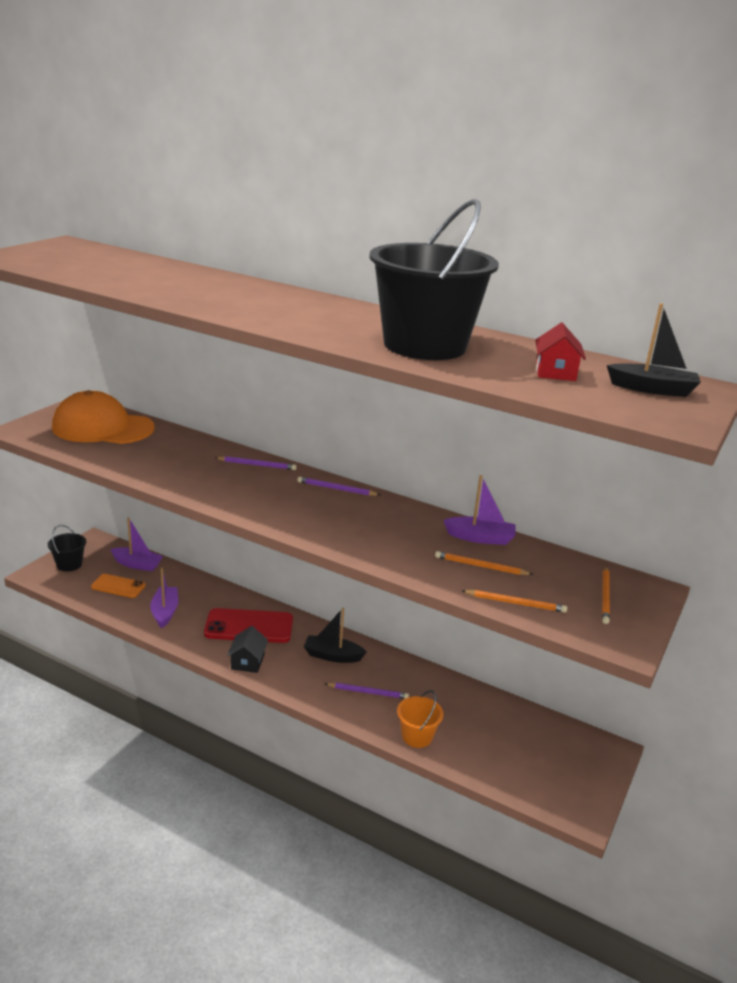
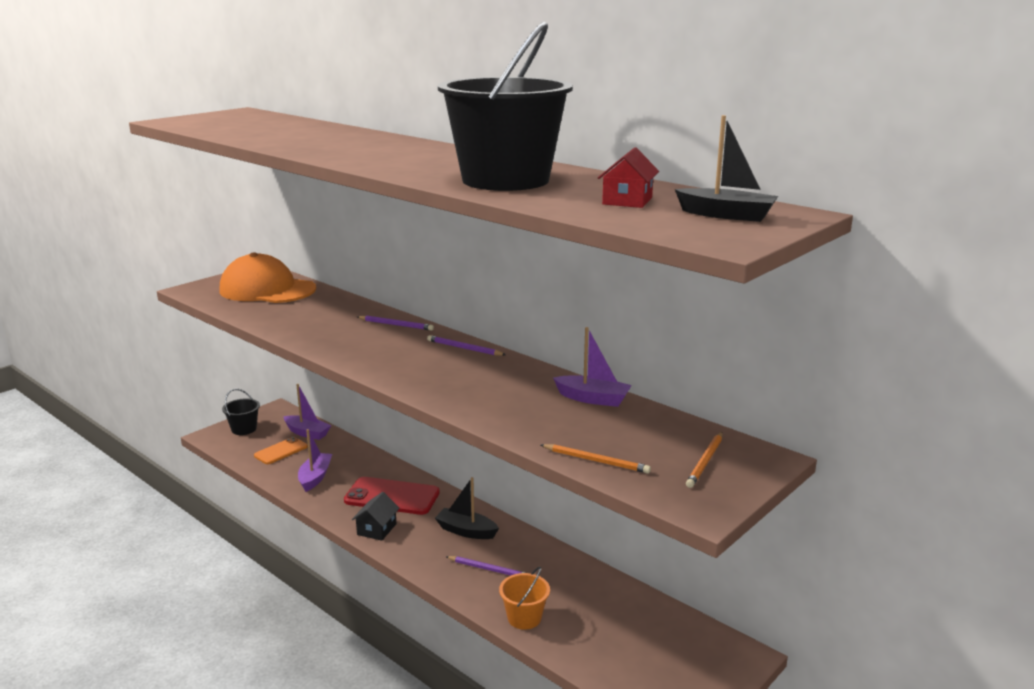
camera: 15 degrees right, 5 degrees down
orange phone [91,574,146,598] -> orange phone turned 75 degrees counterclockwise [254,437,308,464]
orange pencil [435,551,533,575] -> none

